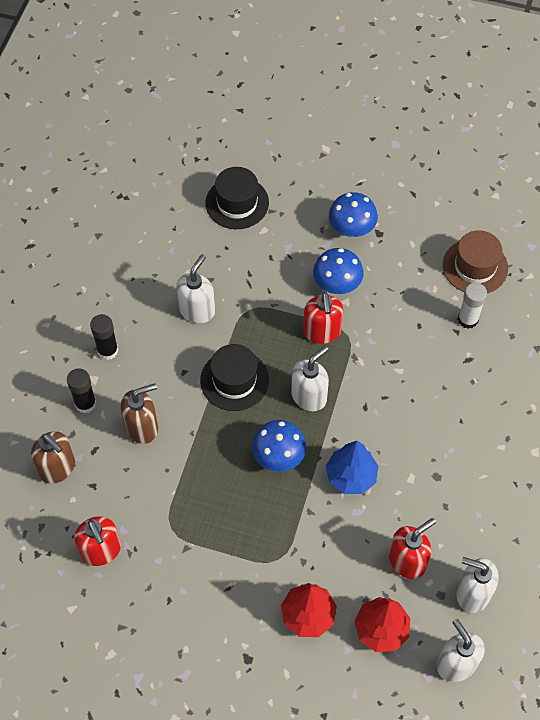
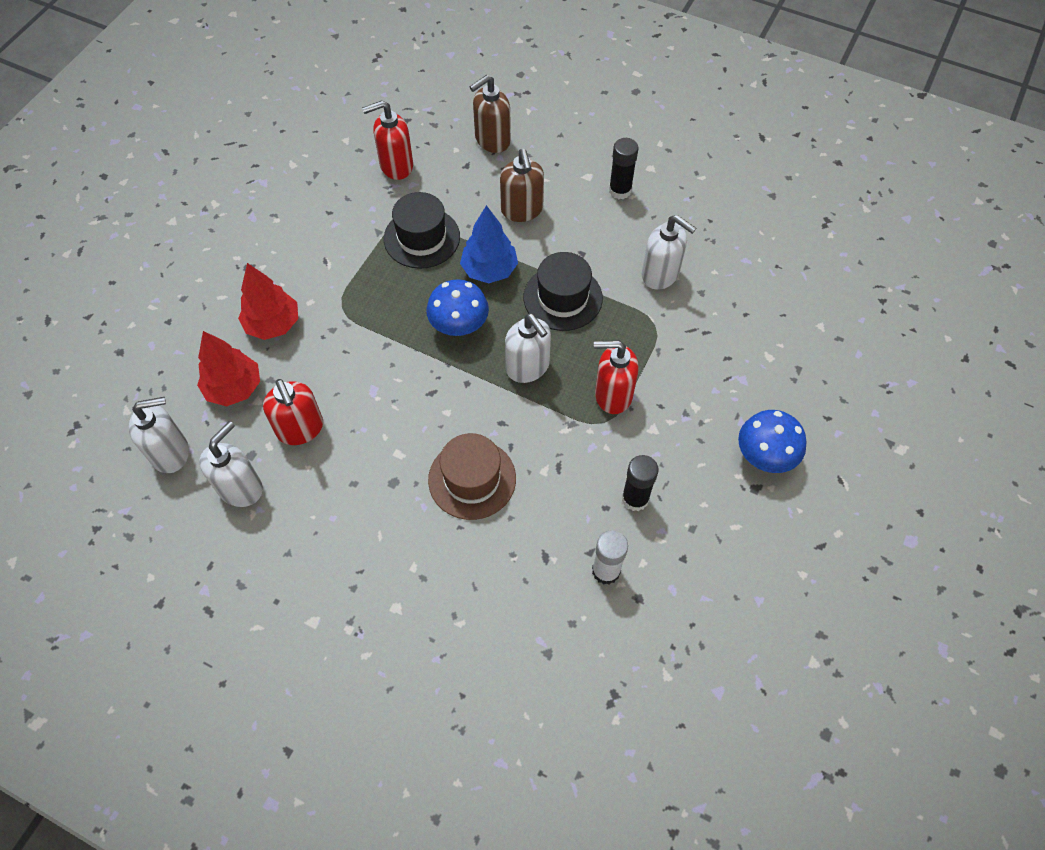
camera: 100 degrees right, 0 degrees up
black glue stick [67,368,96,413] -> black glue stick moved to [622,455,659,511]
black hat [206,167,269,229] -> black hat moved to [384,192,460,269]
blue mushroom [313,248,363,294] -> none
blue tree [326,441,378,494] -> blue tree moved to [460,205,518,283]
brown hat [443,230,508,293] -> brown hat moved to [428,433,516,520]

